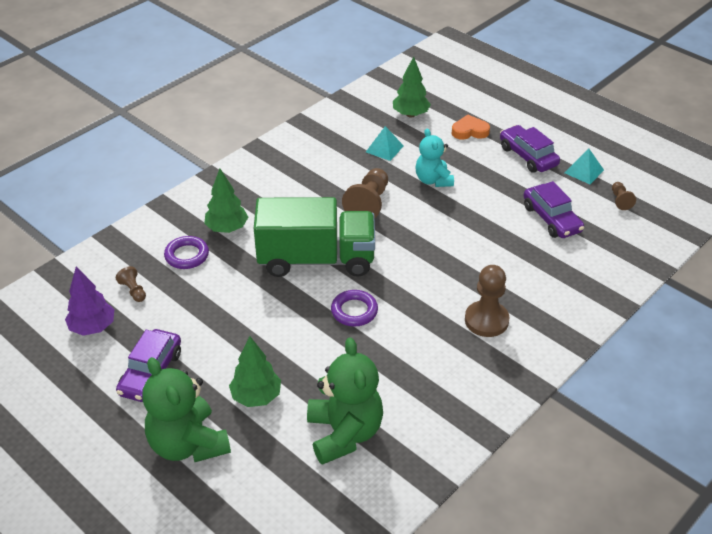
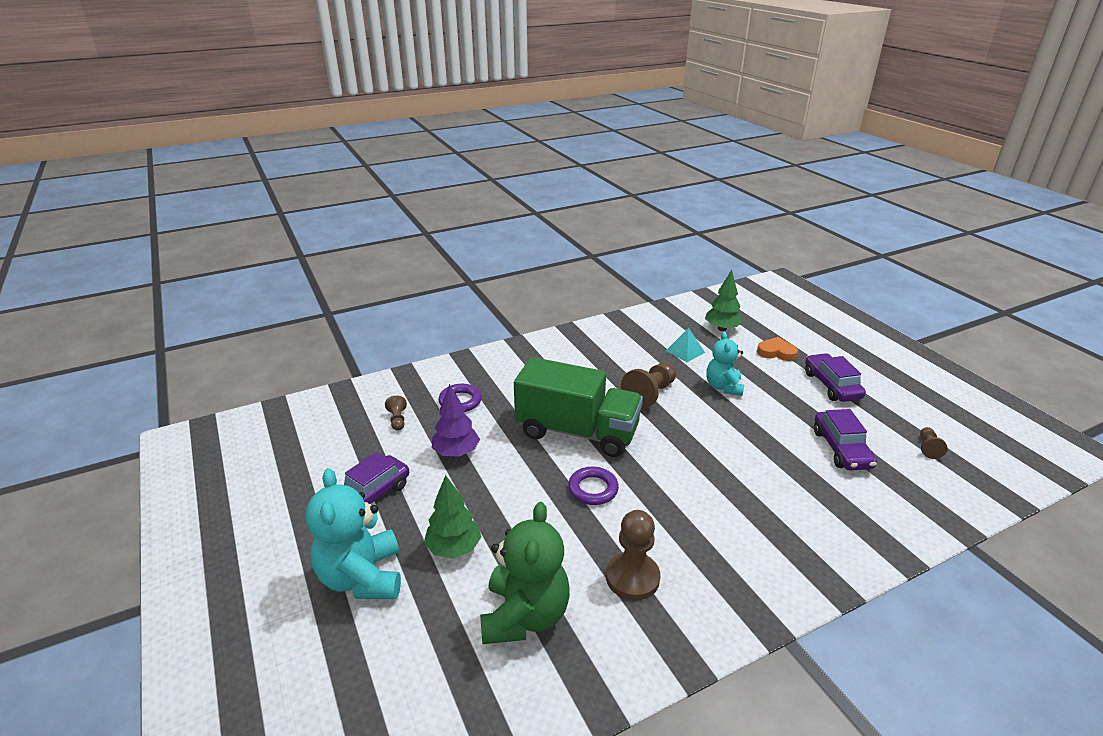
camera: 20 degrees right, 10 degrees down
purple tree [65,267,115,336] -> purple tree moved to [432,384,480,457]
green teddy bear [142,357,231,462] -> turquoise teddy bear [306,468,401,599]
green tree [204,169,248,233] -> none
brown pawn [465,265,509,337] -> brown pawn moved to [606,510,660,600]
turquoise pyramid [565,149,604,184] -> none

